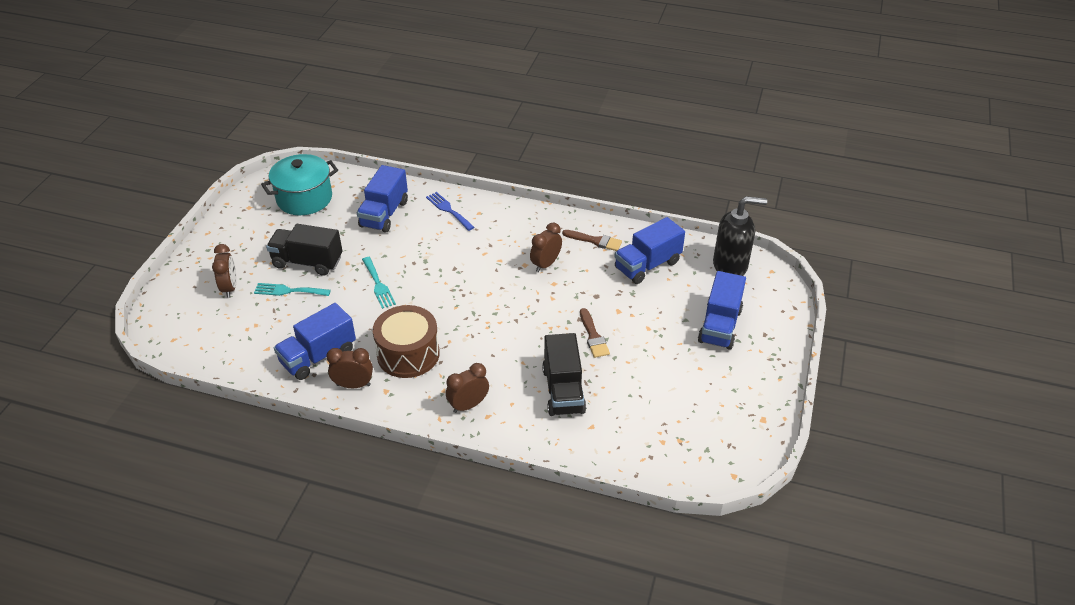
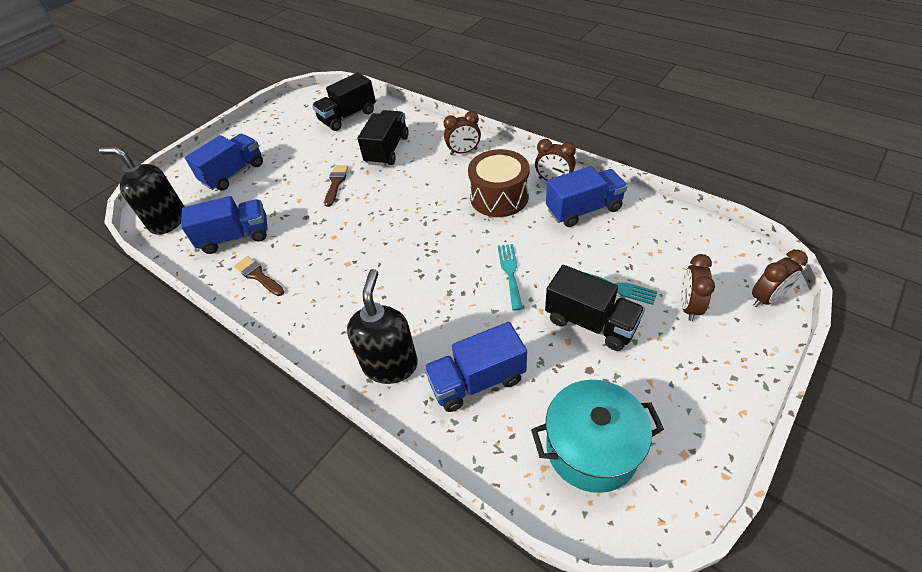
camera: 155 degrees left, 5 degrees up
blue truck [357,165,408,233] -> blue truck turned 150 degrees counterclockwise [424,322,527,412]
blue fork [426,192,474,231] -> black soap dispenser [347,269,418,384]
brown clock [530,223,562,272] -> brown clock moved to [752,250,808,307]
none -> black truck [312,72,376,131]

